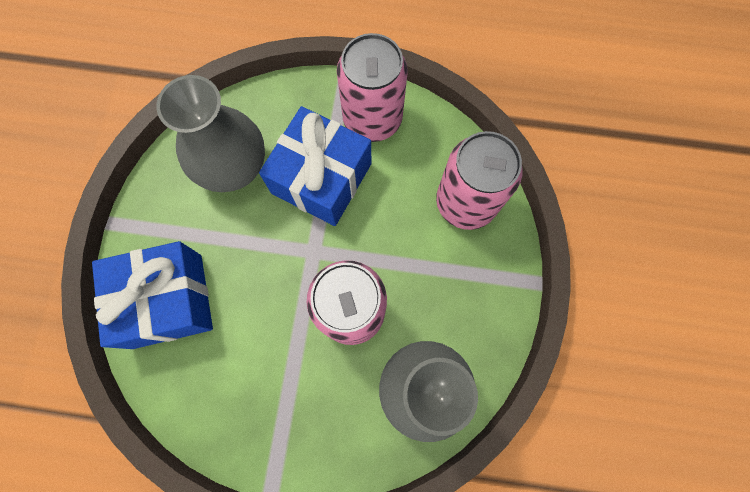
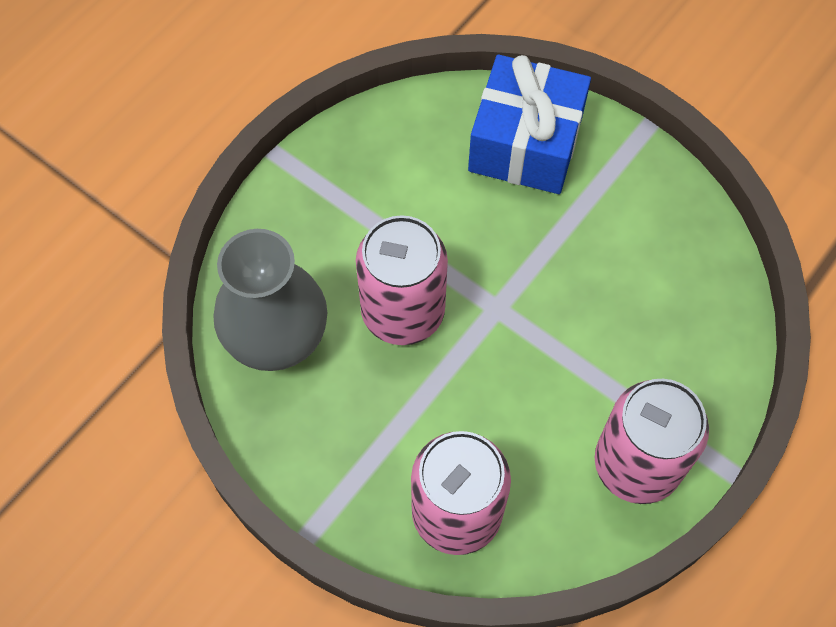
camera: 120 degrees right, 10 degrees down
grey vase [156,75,265,192] -> none
blue gift [259,106,372,226] -> none

